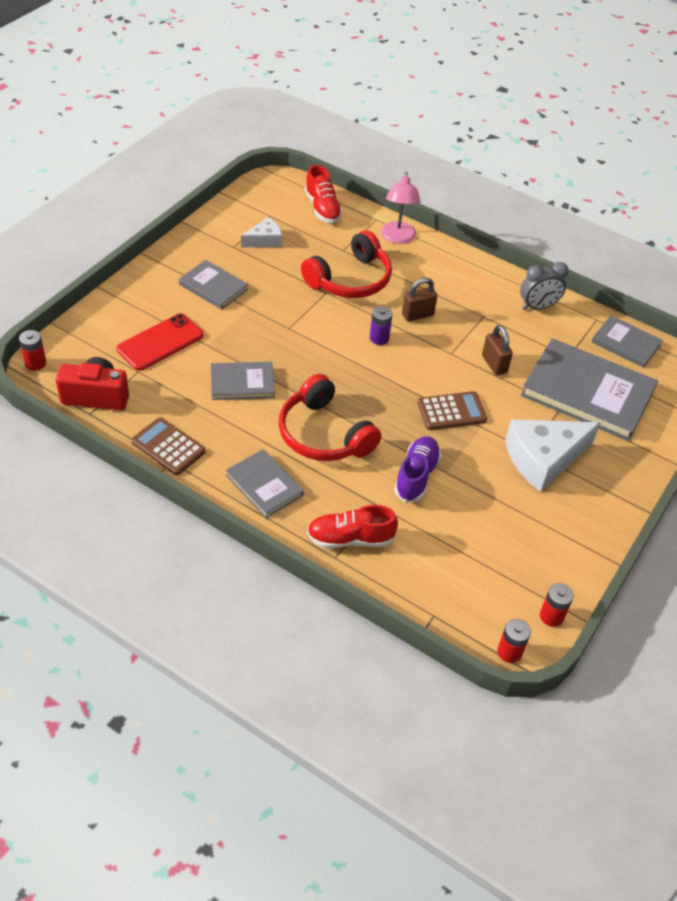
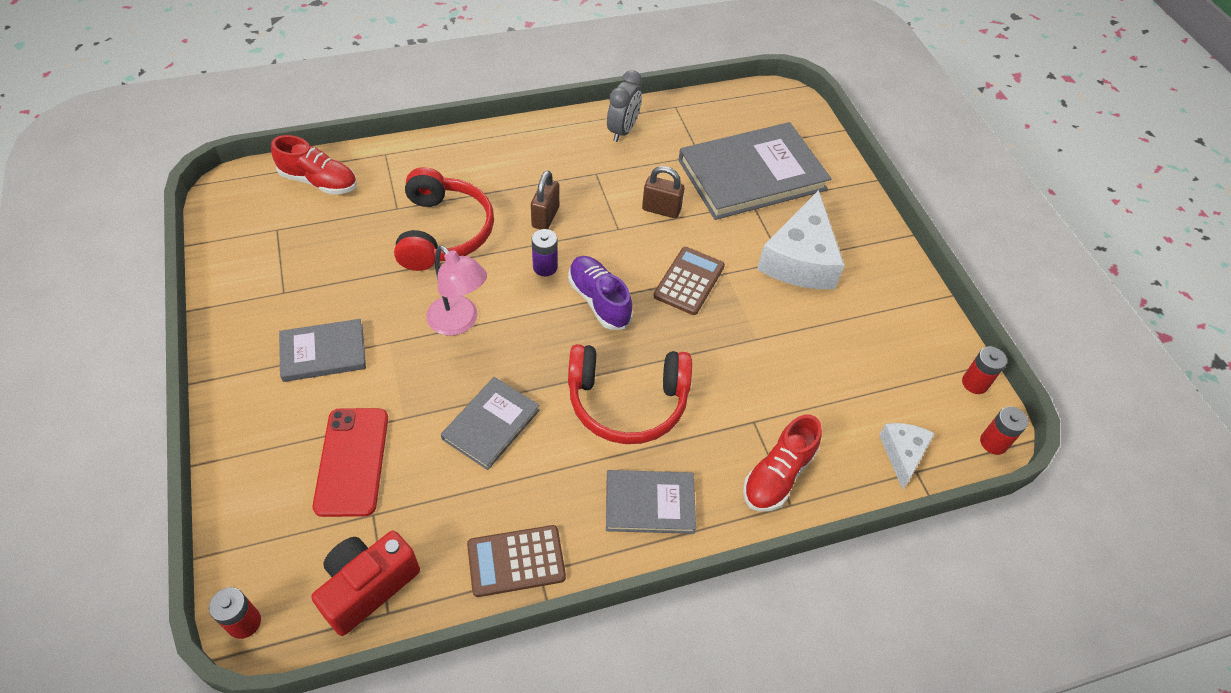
camera: 50 degrees left, 5 degrees up
white cheese [241,217,282,247] -> white cheese moved to [879,423,935,490]
pink lamp [381,172,420,244] -> pink lamp moved to [426,245,487,336]
purple shoe [394,436,441,503] -> purple shoe moved to [568,256,633,330]
grey book [591,315,663,368] -> none

